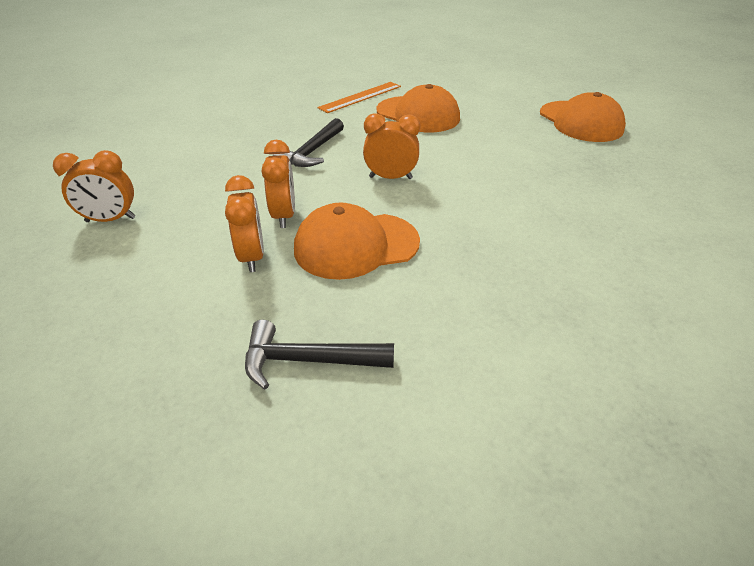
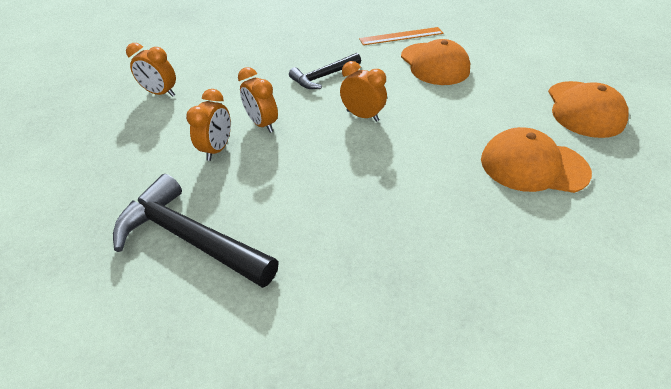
camera: 30 degrees right, 5 degrees up
black hammer [245,320,394,389] -> black hammer [113,174,279,288], size x1.63
orange clock [262,140,295,228] -> orange clock turned 120 degrees clockwise [238,67,278,133]
orange cap [294,203,420,280] -> orange cap moved to [481,127,592,193]

